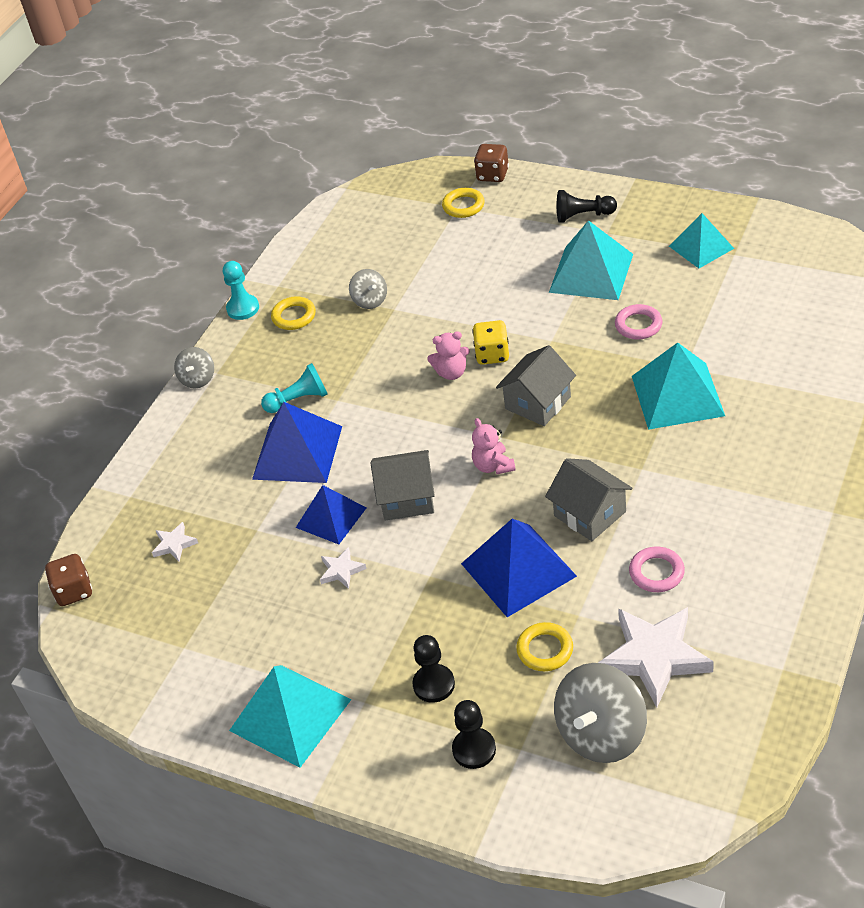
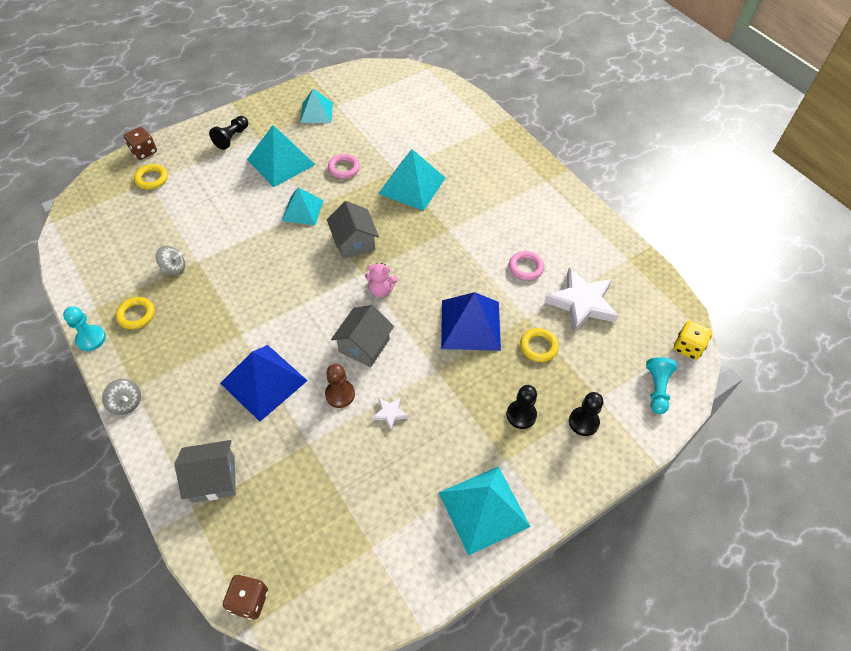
camera: 65 degrees left, 10 degrees up
white star [152,522,198,562] -> none
turquoise pawn [261,363,328,413] -> turquoise pawn moved to [646,357,677,414]
blue pyramid [296,485,366,544] -> brown pawn [325,364,355,408]
pink teddy bear [427,331,470,380] -> none
yellow dice [472,320,509,365] -> yellow dice moved to [674,321,712,360]
grey house [545,458,632,541] -> grey house moved to [174,440,236,502]
grey spinning top [554,663,647,763] -> none
none -> turquoise pyramid [282,187,324,225]

